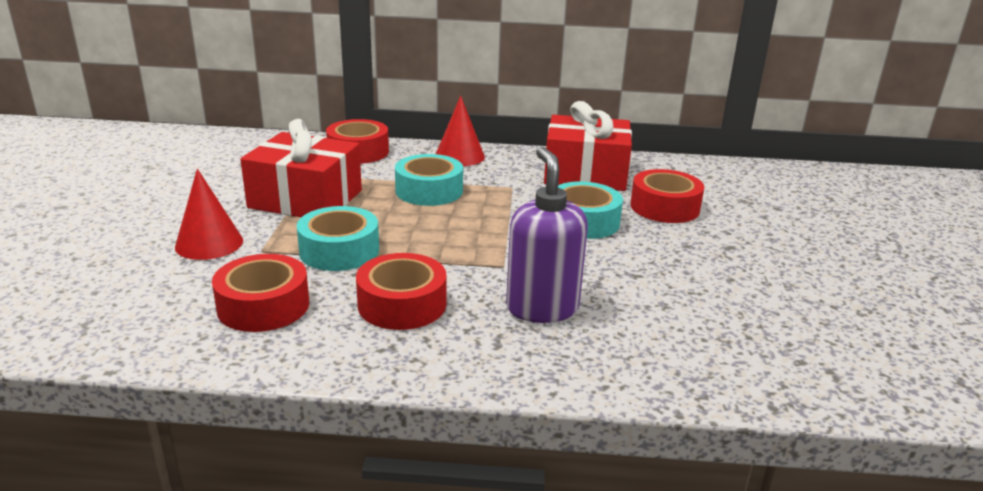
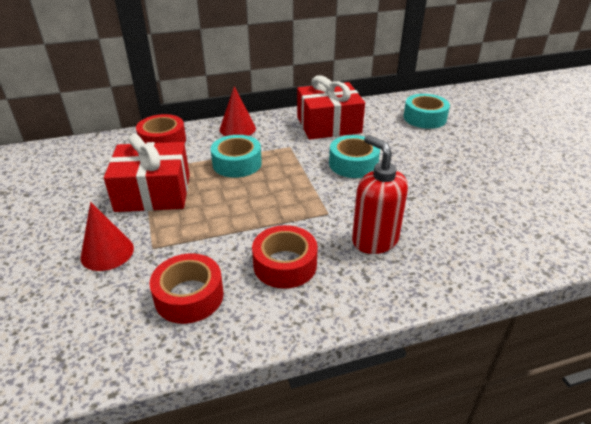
camera: 20 degrees left, 10 degrees up
turquoise tape [297,206,379,271] -> turquoise tape moved to [404,94,450,129]
purple soap dispenser [506,147,588,323] -> red soap dispenser [352,135,408,254]
red tape [630,169,704,223] -> none

